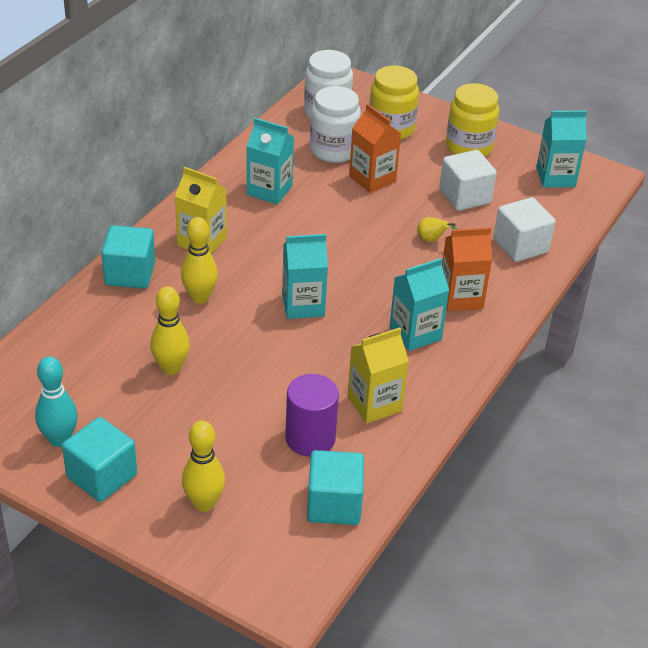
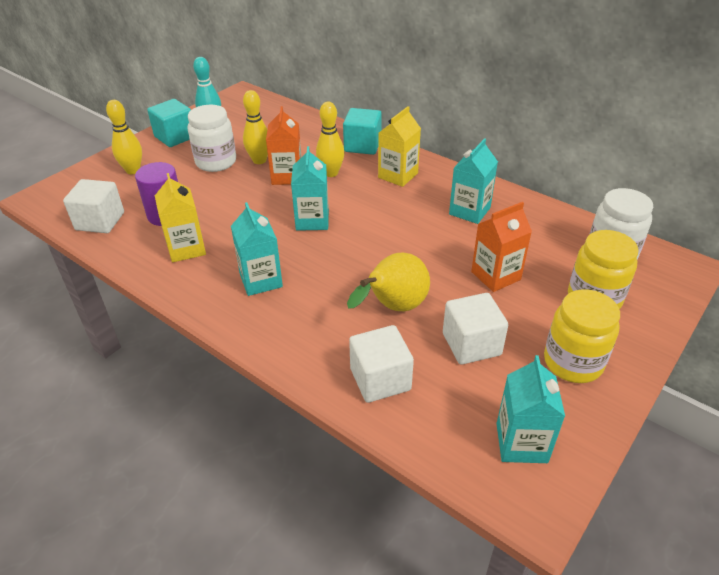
camera: 100 degrees right, 0 degrees up
turquoise cube [307,450,364,525] -> white cube [63,179,124,233]
white jar [310,86,361,163] -> white jar moved to [187,105,236,172]
yellow pear [417,217,457,242] -> yellow pear [347,253,430,311], size x2.20
orange carton [442,227,492,311] -> orange carton moved to [266,106,302,185]

